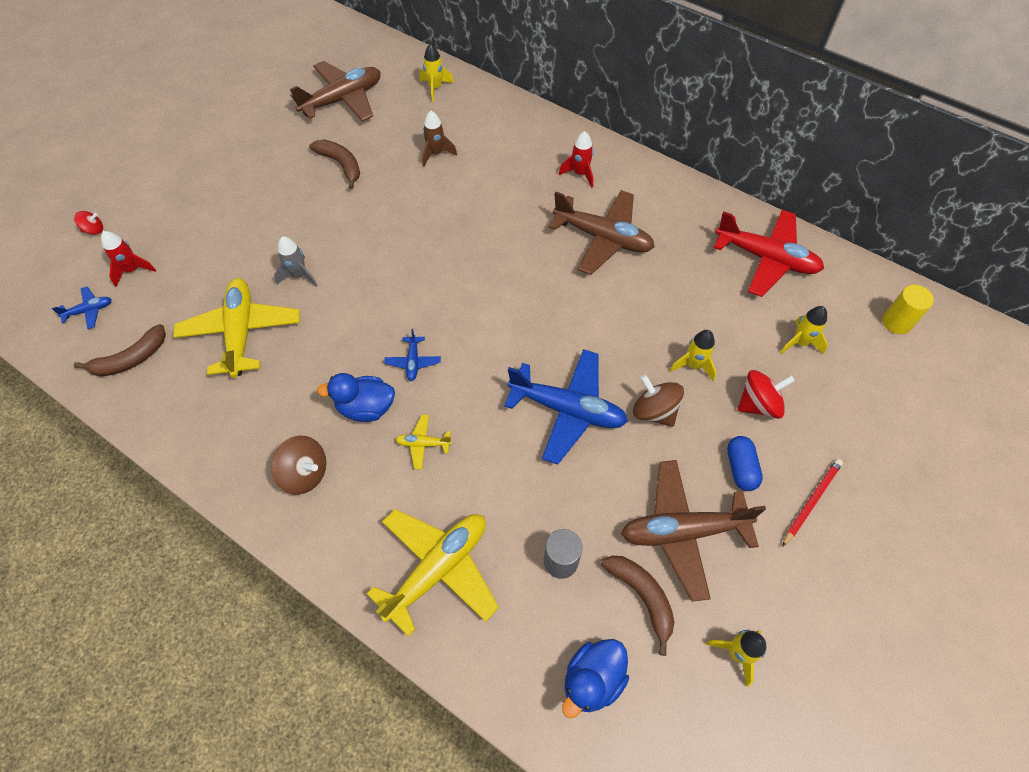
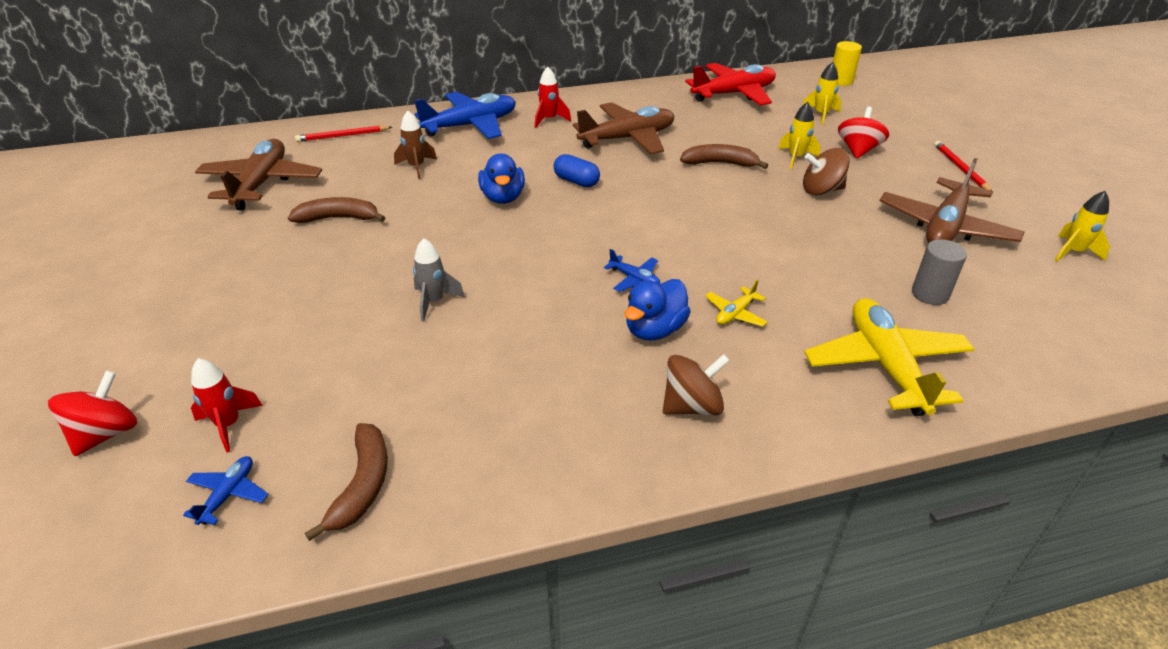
camera: 50 degrees left, 20 degrees down
red spinning top [74,211,103,235] -> red spinning top [48,370,137,456], size x1.75
yellow plane [173,278,300,378] -> none
yellow rocket [420,43,454,102] -> red pencil [295,126,392,142]
blue plane [504,349,628,465] -> blue plane moved to [414,92,516,139]
blue duck [562,639,629,718] -> blue duck moved to [478,154,525,204]
brown banana [601,556,674,656] -> brown banana moved to [680,144,768,169]
blue capsule [727,436,763,491] -> blue capsule moved to [554,154,600,187]

